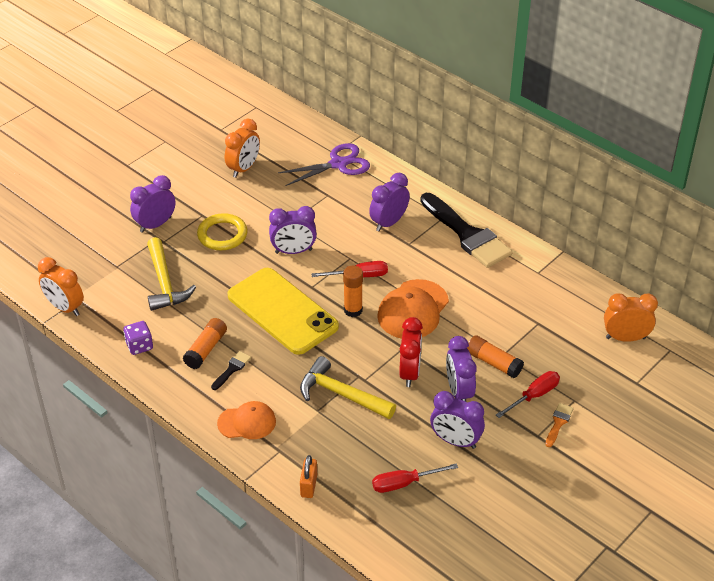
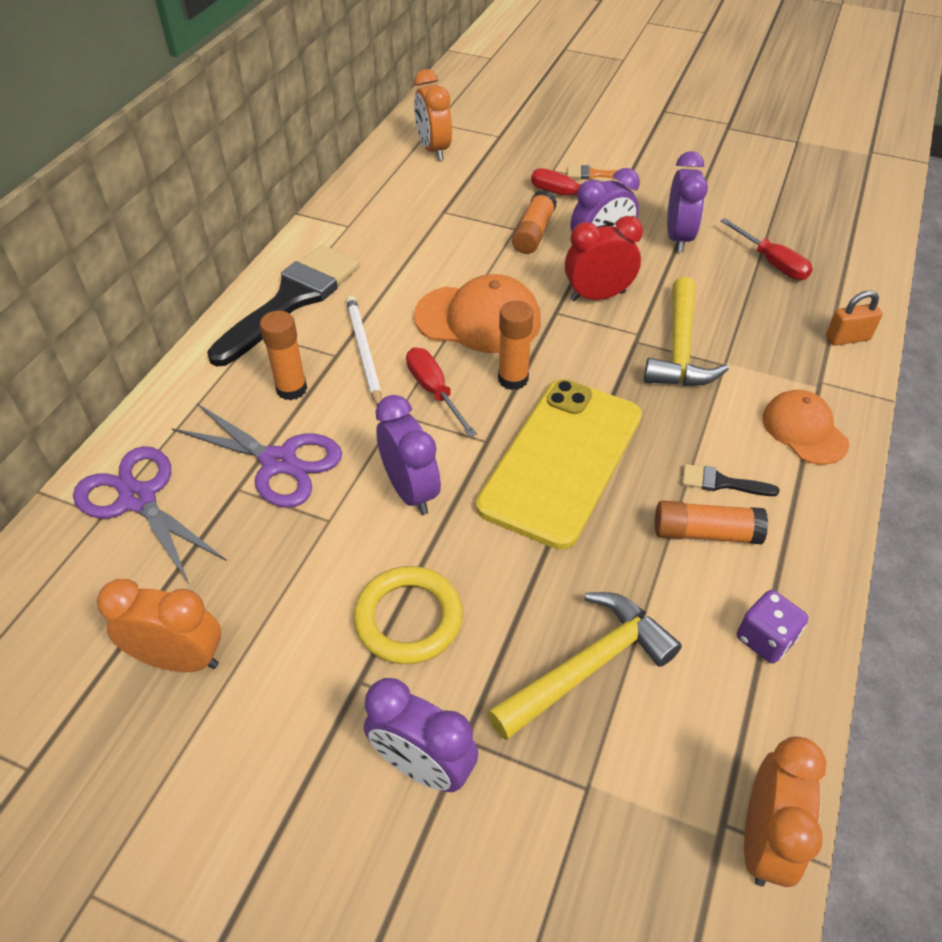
camera: 110 degrees left, 5 degrees up
purple clock [369,173,410,231] -> orange glue stick [260,311,307,400]
none -> purple scissors [172,404,342,508]
none -> white pencil [346,296,382,405]

